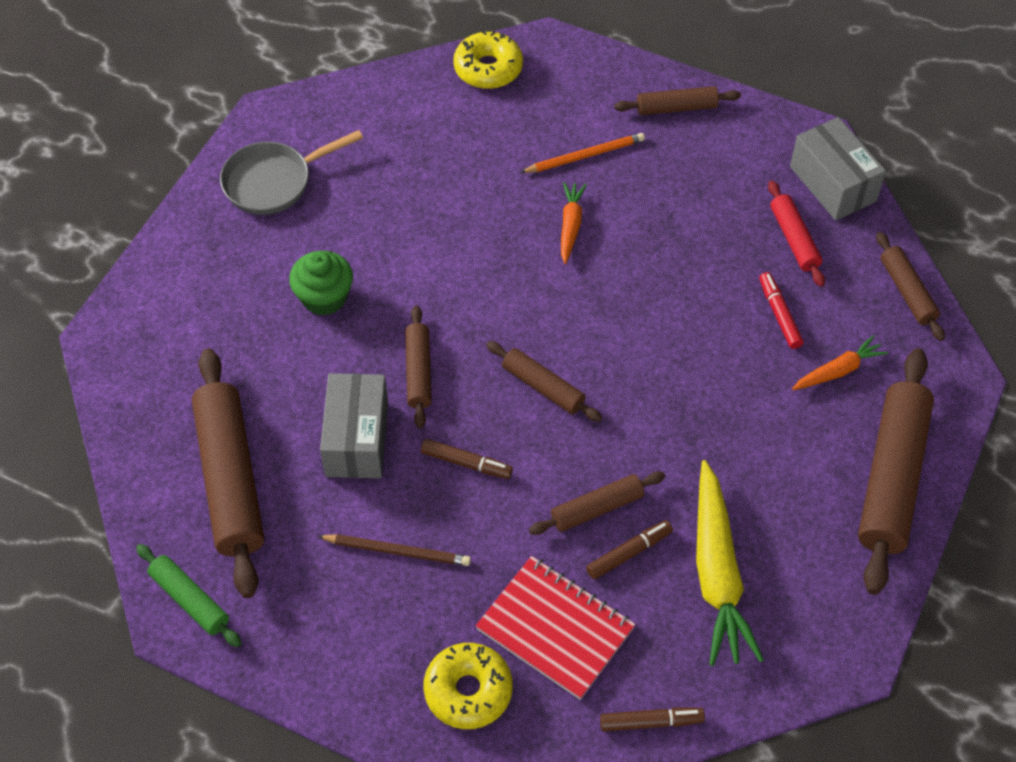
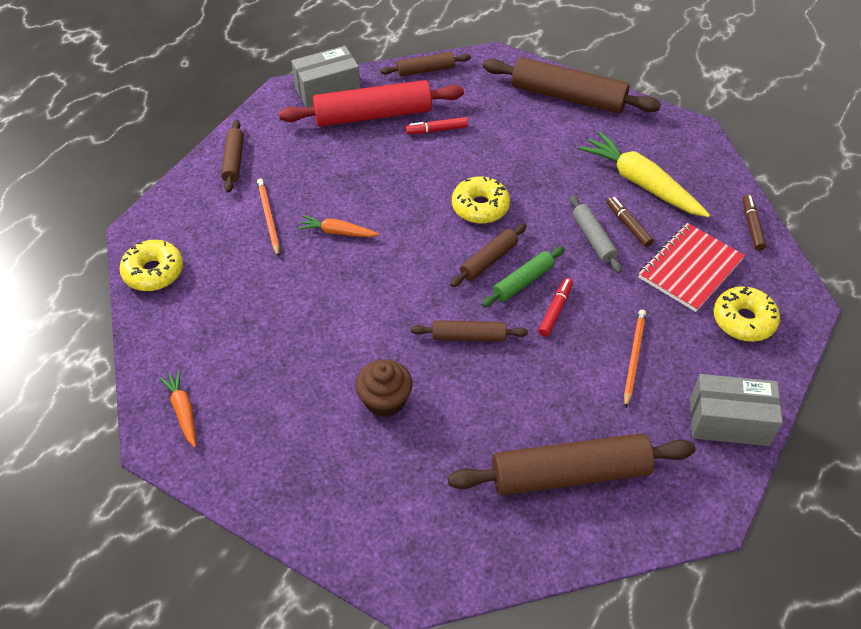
camera: 85 degrees left, 5 degrees down
green rolling pin [136,544,242,647] -> green rolling pin moved to [482,247,565,307]
grey pan [220,130,363,215] -> none
green cupcake [289,251,353,315] -> brown cupcake [356,359,413,417]
brown pencil [318,534,471,566] -> orange pencil [624,310,646,408]
grey box [320,373,388,478] -> grey box moved to [690,374,783,446]
brown marker [421,439,513,479] -> red marker [538,278,573,337]
brown rolling pin [529,471,665,535] -> grey rolling pin [570,195,622,273]
yellow carrot [696,460,764,666] -> yellow carrot turned 135 degrees counterclockwise [578,131,710,217]
red rolling pin [768,181,825,287] -> red rolling pin [279,80,464,127], size x1.92
orange carrot [792,336,888,390] -> orange carrot moved to [159,370,196,448]
none -> yellow donut [452,176,510,224]

